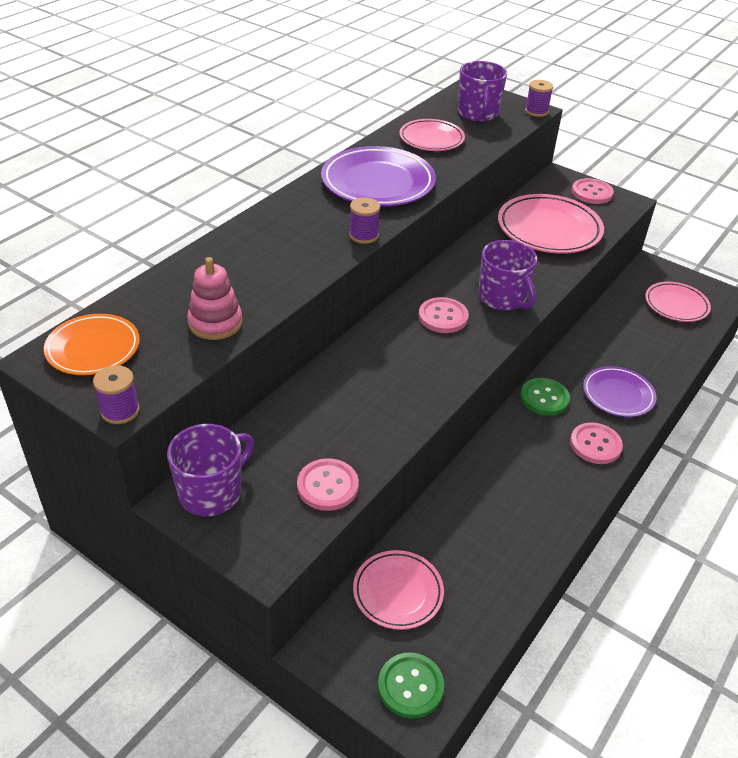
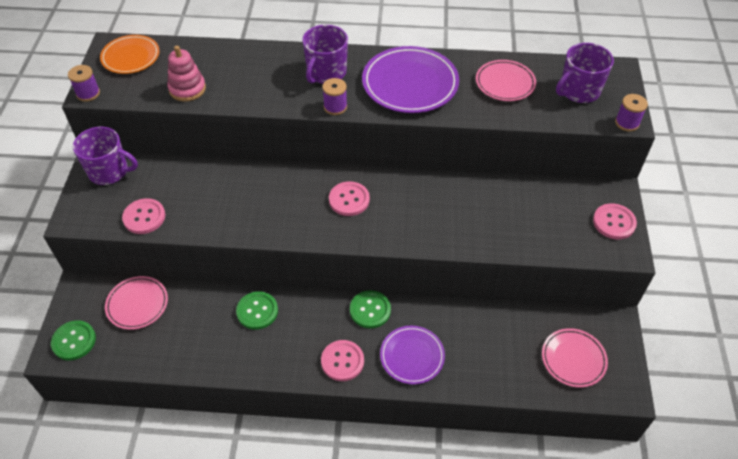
camera: 60 degrees right, 10 degrees up
purple mug [478,240,537,311] -> purple mug moved to [302,25,348,84]
pink plate [498,194,604,254] -> none
none -> green button [236,291,278,330]

